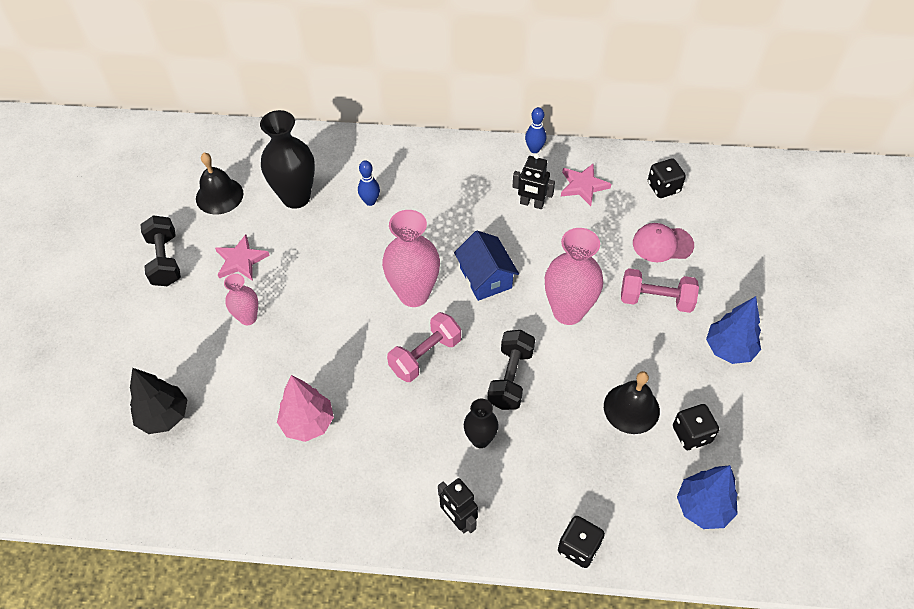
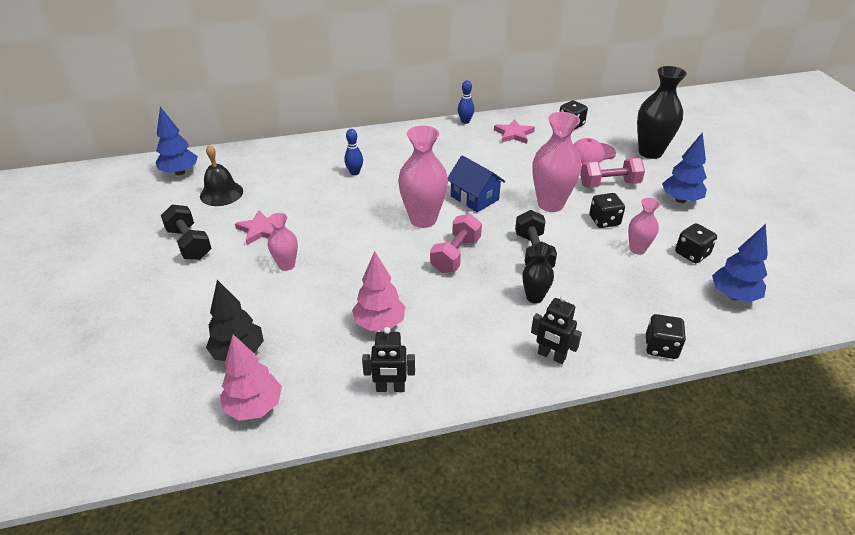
camera: 20 degrees left, 15 degrees down
black vase [260,110,315,209] -> black vase moved to [637,66,687,159]
black robot [512,153,555,209] -> black robot moved to [362,327,415,392]
black bell [604,371,660,434] -> pink vase [628,198,660,255]
none -> blue tree [156,107,198,175]
none -> pink tree [220,334,282,421]
none -> black dice [589,193,625,228]

